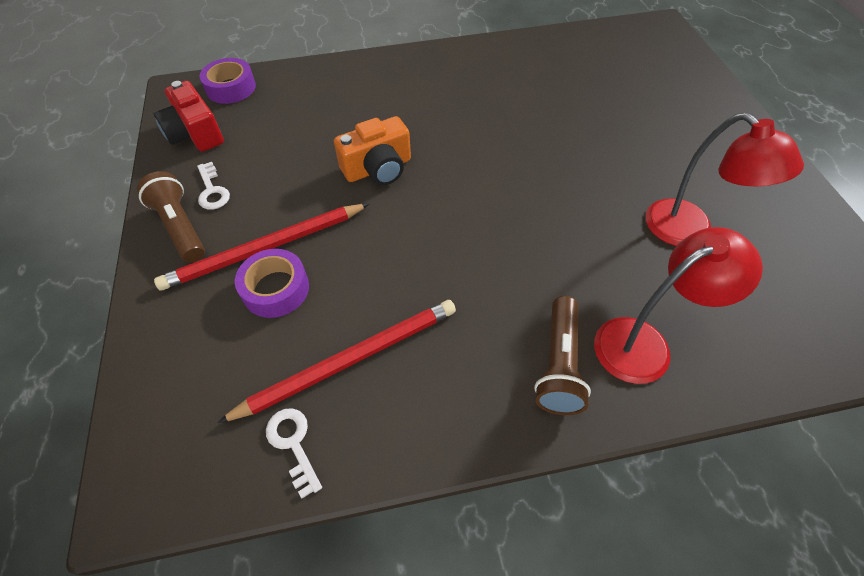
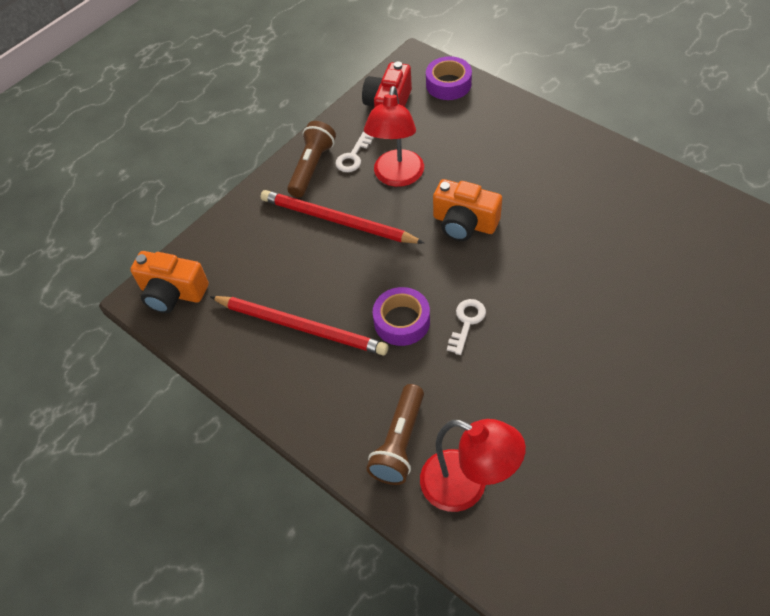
camera: 55 degrees right, 0 degrees up
purple tape [235,249,309,318] -> purple tape moved to [373,287,430,346]
white key [266,408,322,499] -> white key moved to [447,299,486,355]
brown flashlight [534,296,591,415] -> brown flashlight turned 45 degrees counterclockwise [366,384,424,485]
red lamp [646,113,804,246] -> red lamp moved to [364,86,424,187]
none -> orange camera [130,251,209,313]

